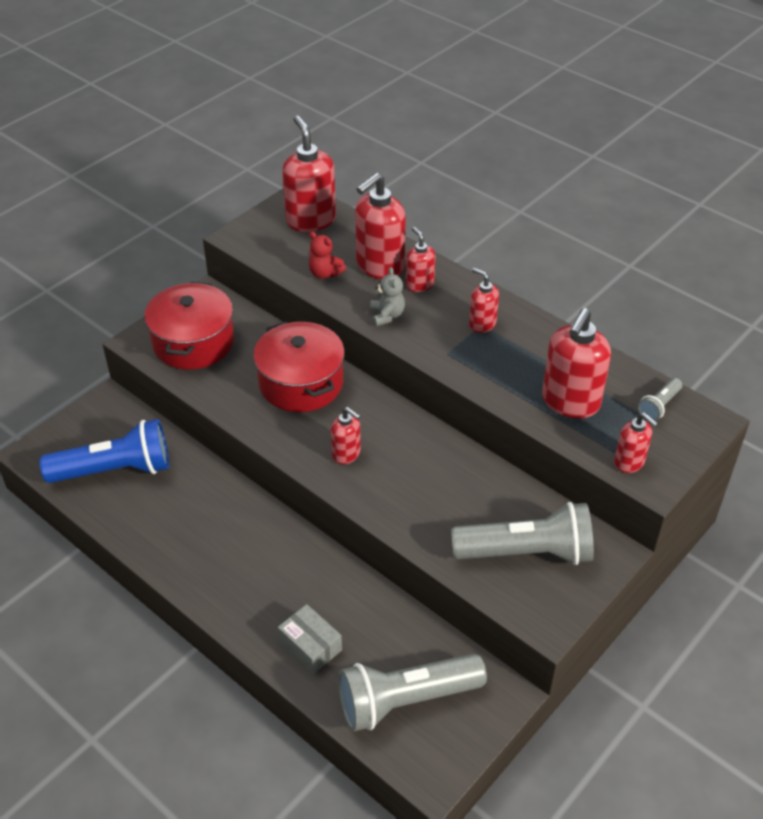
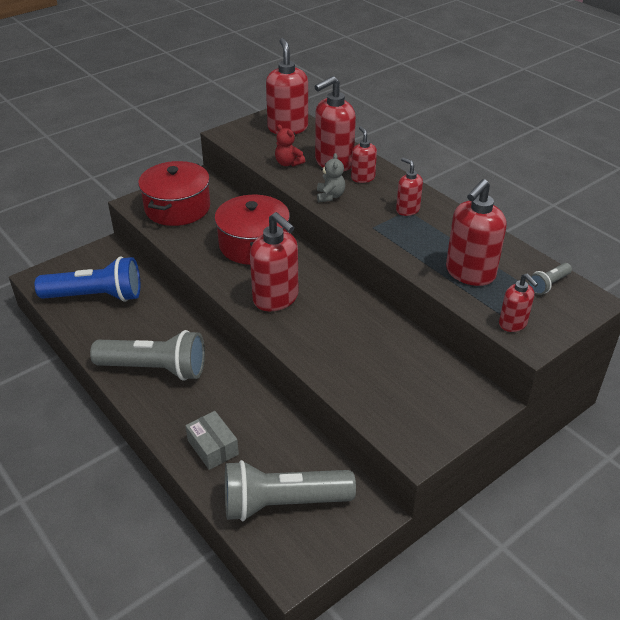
camera: 10 degrees right, 5 degrees down
red soap dispenser [331,407,361,464] -> red soap dispenser [250,212,298,311], size x1.81
grey flashlight [451,502,594,565] -> grey flashlight moved to [90,330,205,381]

